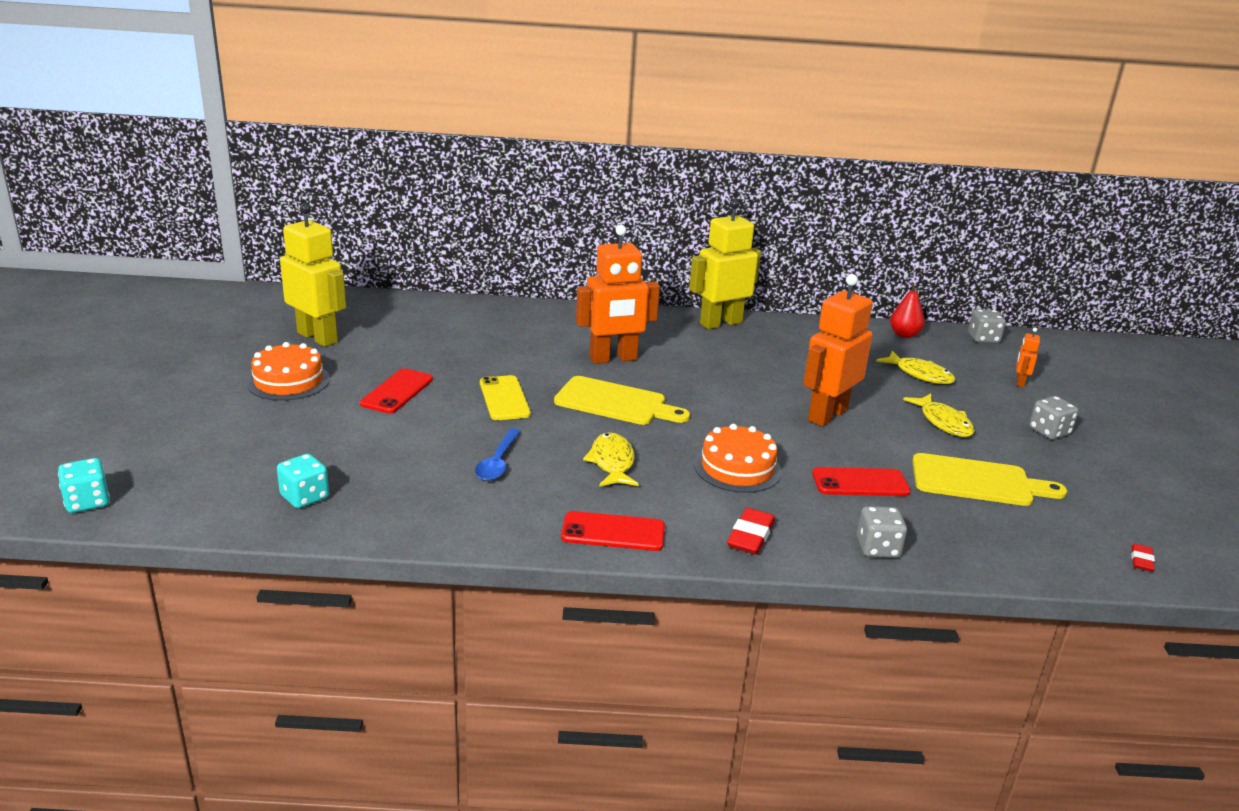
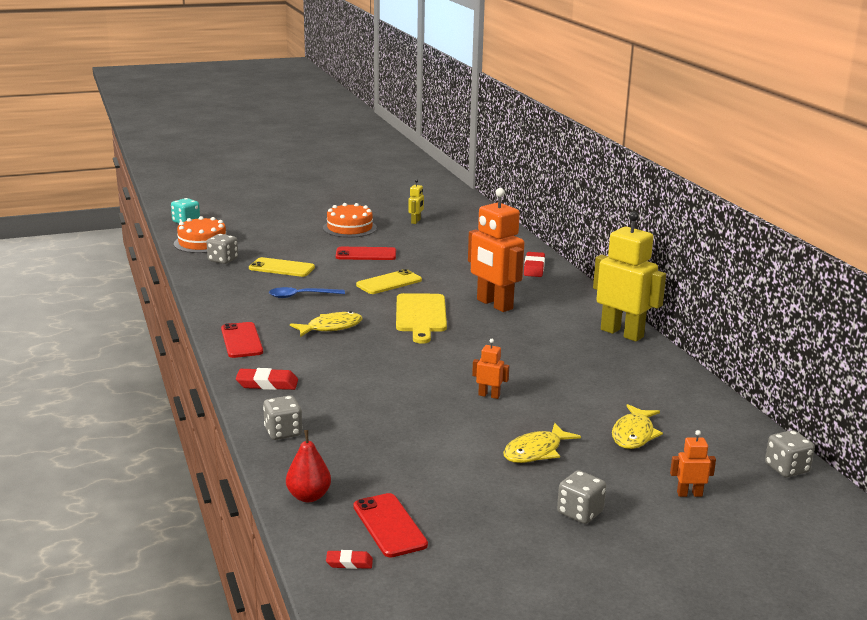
camera: 70 degrees right, 5 degrees down
turquoise dice [277,454,329,508] -> grey dice [207,234,238,264]
yellow robot [280,203,346,347] -> yellow robot [408,179,424,224], size x0.44
orange cake [694,424,782,493] -> orange cake moved to [174,216,226,253]
orange robot [803,274,873,426] -> orange robot [472,339,509,399], size x0.44
red phone [812,467,911,496] -> red phone moved to [353,493,428,558]
red pear [890,282,925,338] -> red pear moved to [286,430,331,502]
yellow cutting board [912,453,1067,506] -> none
none -> yellow phone [249,257,315,277]
none -> red eraser [524,252,545,277]

